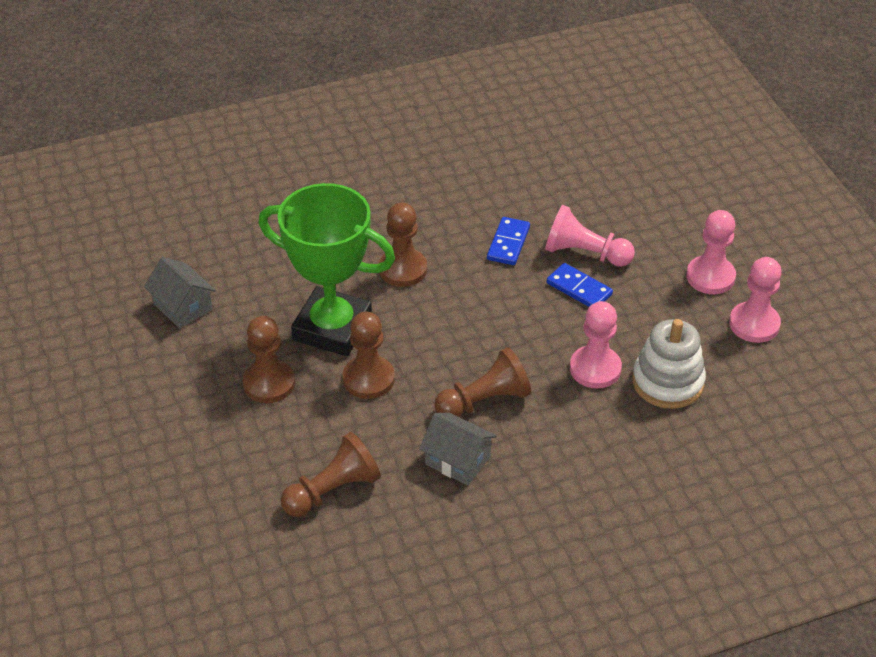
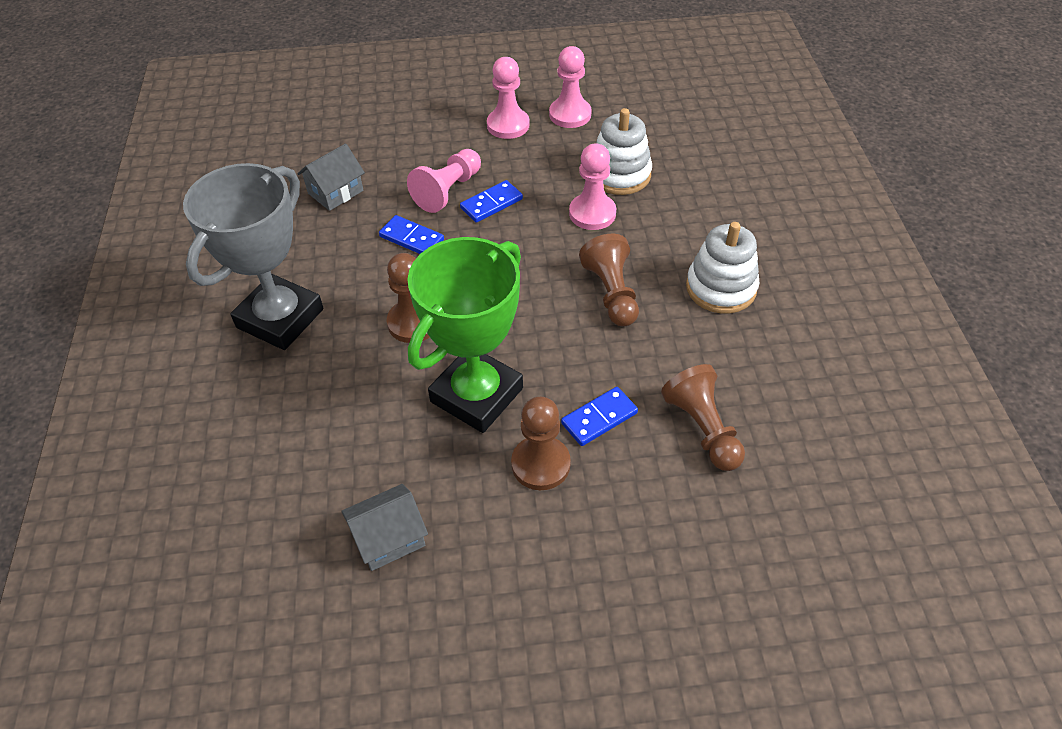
camera: 75 degrees left, 5 degrees up
brown pawn [343,312,395,399] -> none
grey house [419,412,497,485] -> grey house moved to [297,144,365,211]
none -> grey trophy [183,163,323,350]
none -> blue domino [561,387,638,446]
none -> white stacking toy [686,222,759,314]

